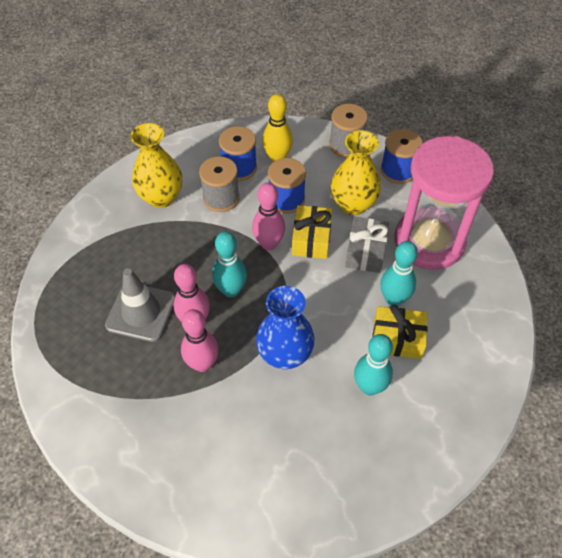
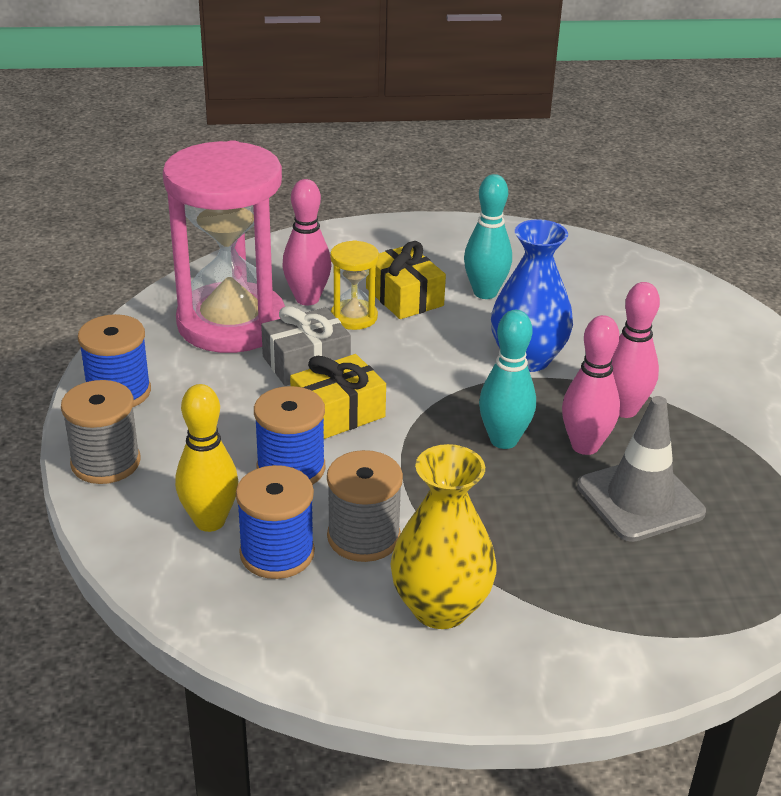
camera: 130 degrees left, 20 degrees down
pink bowling pin [252,183,285,250] -> pink bowling pin moved to [282,179,331,305]
yellow vase [331,130,381,215] -> none
turquoise bowling pin [380,241,418,306] -> yellow hourglass [330,240,379,330]

